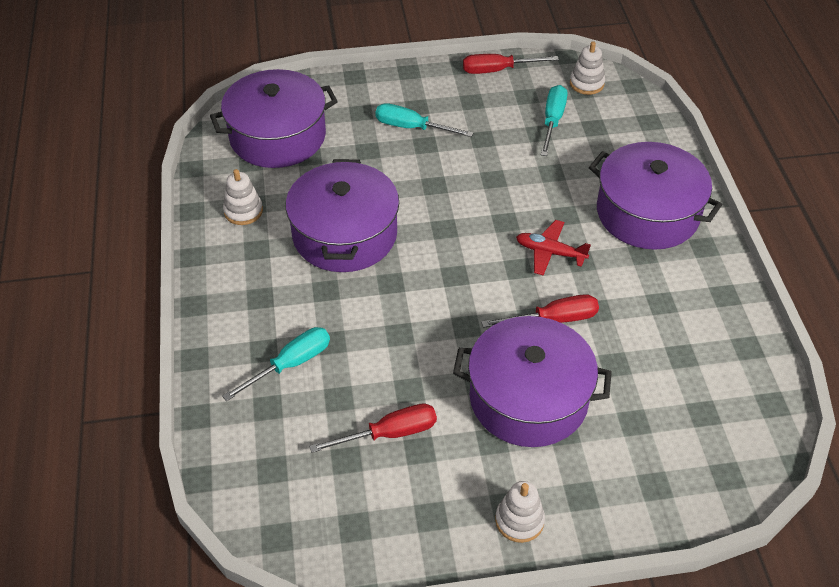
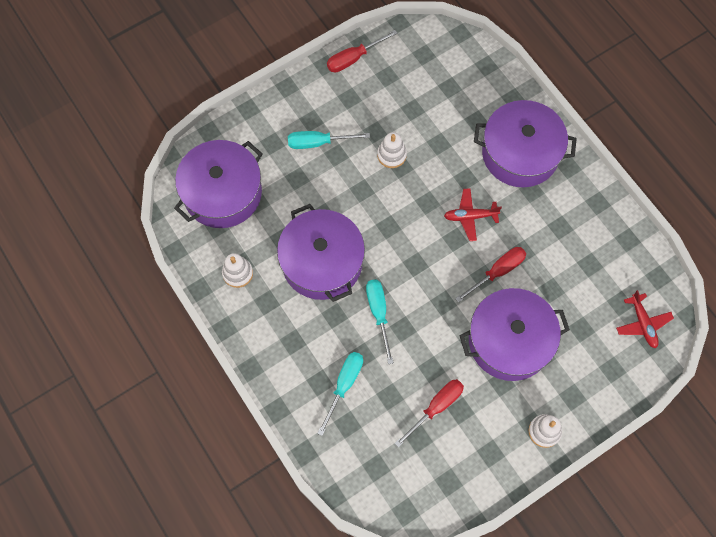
camera: 25 degrees left, 20 degrees up
turquoise screwdriver [541,85,568,156] -> turquoise screwdriver moved to [366,280,394,364]
white stacking toy [570,41,605,95] -> white stacking toy moved to [377,132,407,168]
none -> red plane [616,290,674,348]

